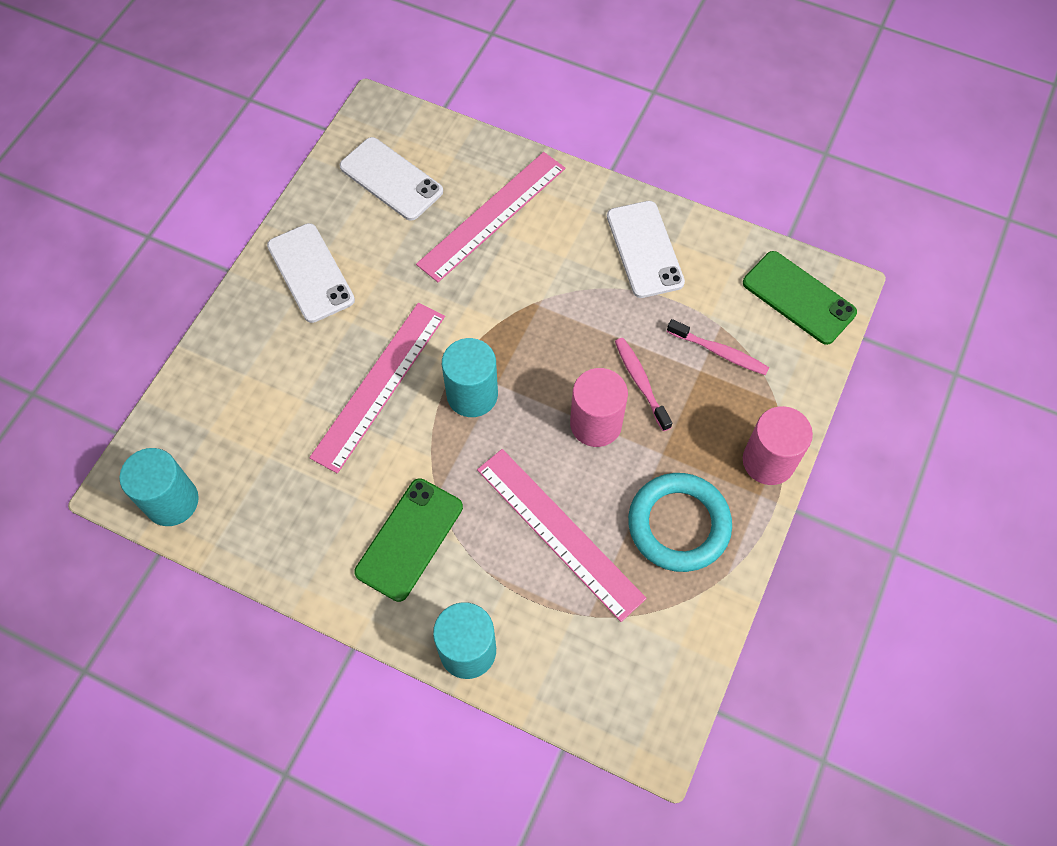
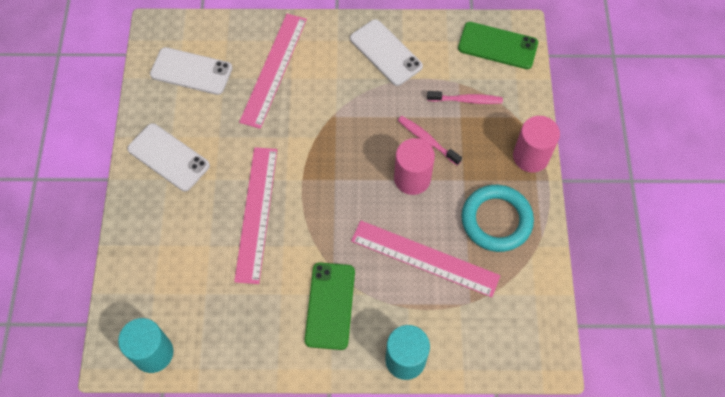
camera: 25 degrees left, 0 degrees up
turquoise cylinder [442,338,498,417] -> none

